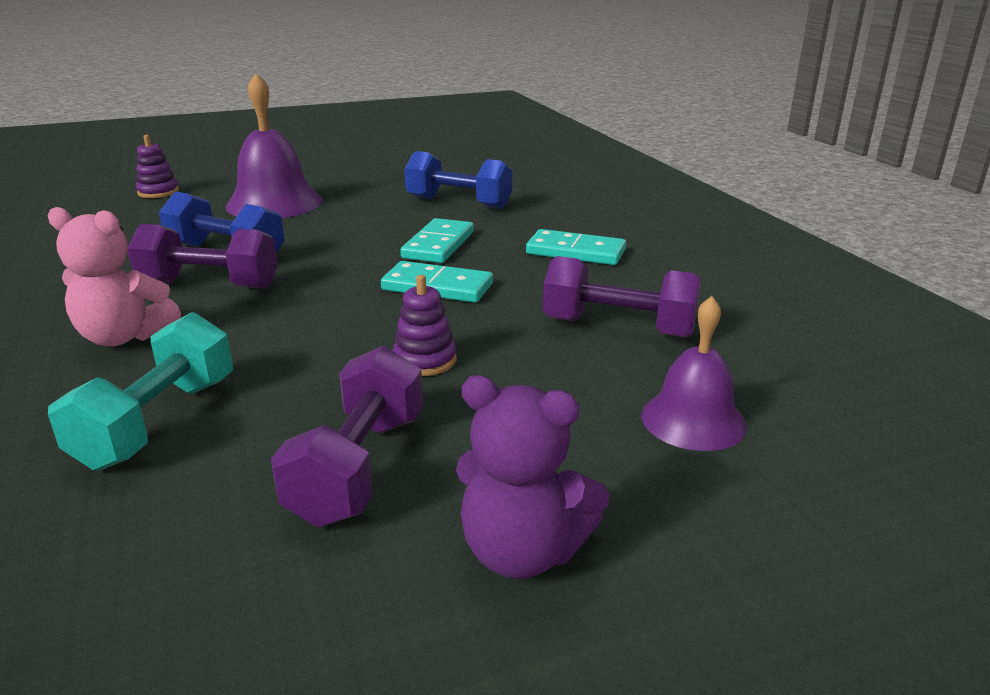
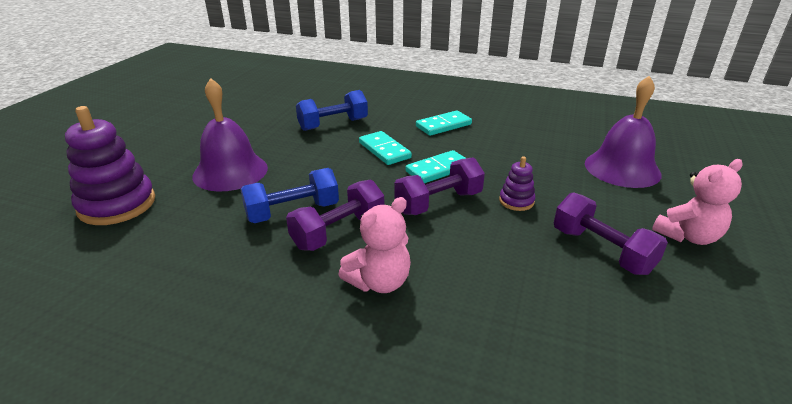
camera: 50 degrees left, 5 degrees up
turquoise dumbbell [48,312,233,471] -> none
purple stacking toy [136,135,179,198] -> purple stacking toy [65,106,155,225], size x2.05
purple teddy bear [456,375,610,579] -> pink teddy bear [652,159,743,245]
purple dumbbell [543,256,701,338] -> purple dumbbell moved to [394,157,485,215]
purple bell [641,296,747,451] -> purple bell [585,76,662,188], size x1.61

